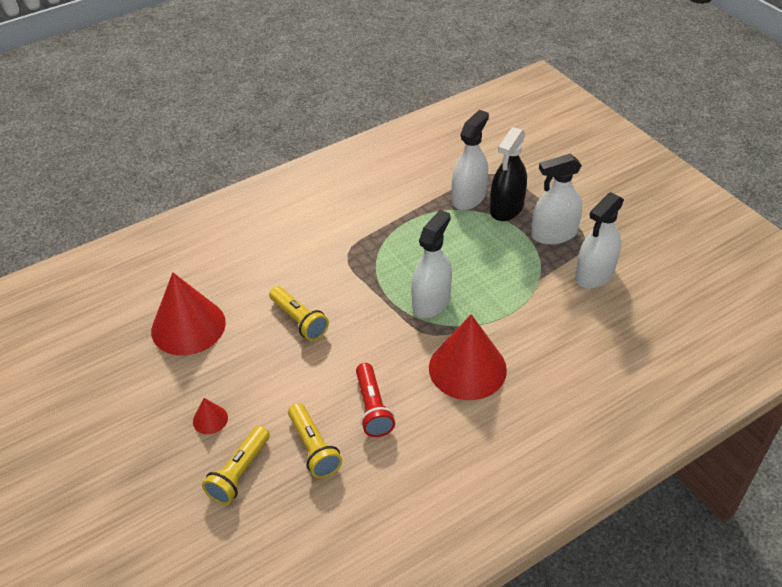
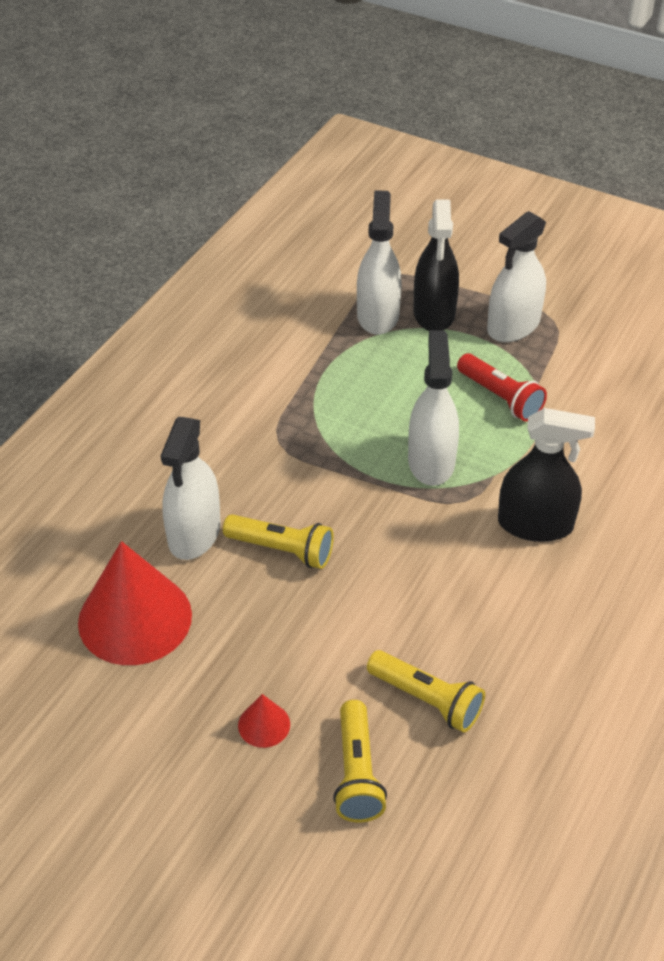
camera: 30 degrees left, 0 degrees up
red flashlight [356,363,395,437] -> red flashlight moved to [457,353,547,422]
red cone [429,314,507,400] -> black spray bottle [498,408,595,542]
white spray bottle [575,192,624,289] -> white spray bottle moved to [161,417,221,560]

